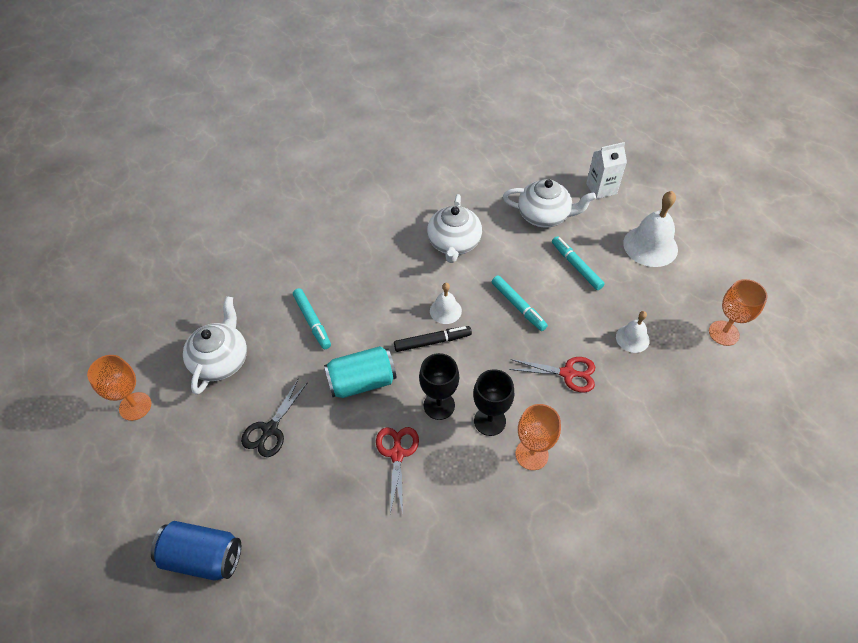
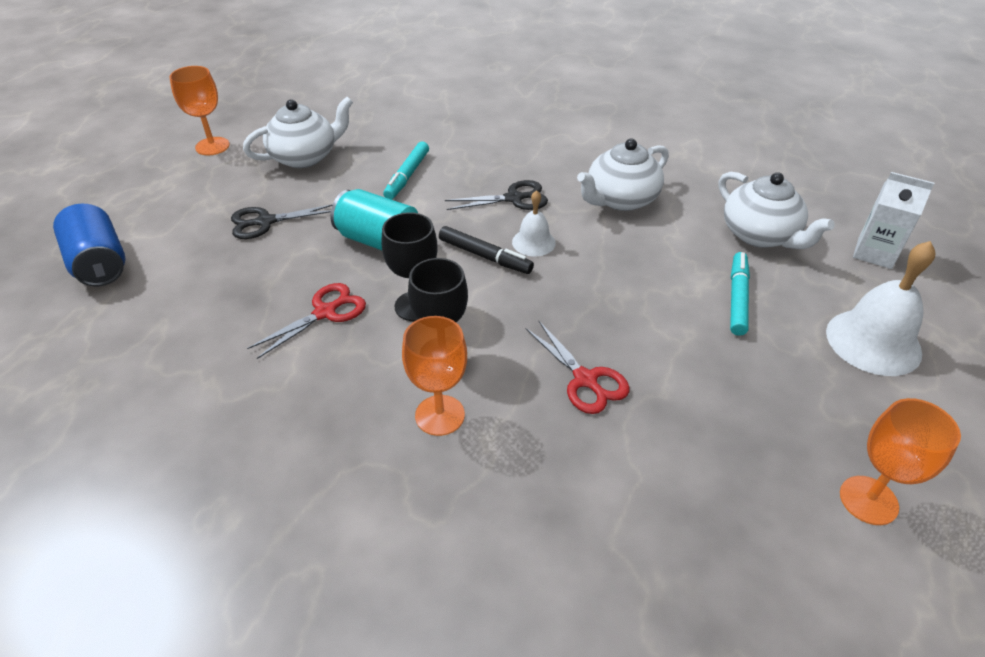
camera: 45 degrees right, 10 degrees down
turquoise marker [492,275,548,331] -> none
white bell [616,311,650,353] -> none
none -> black scissors [445,180,548,210]

